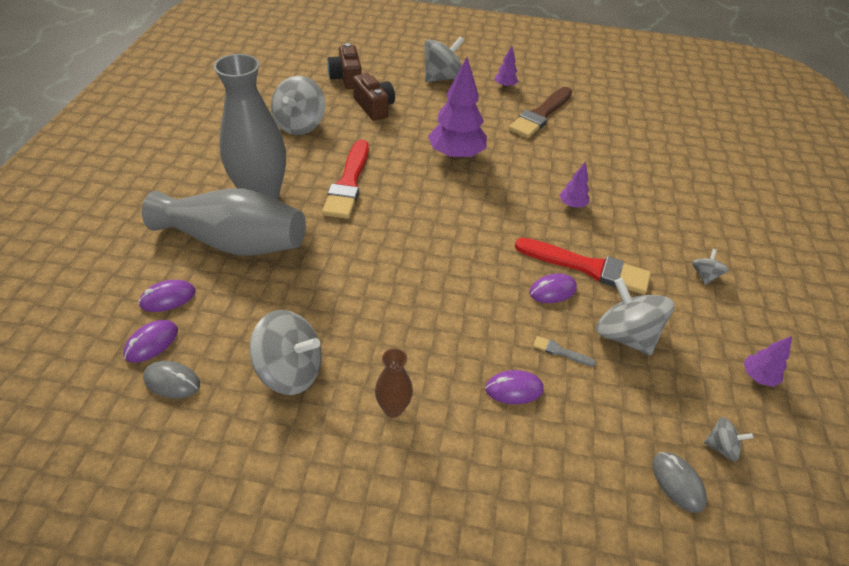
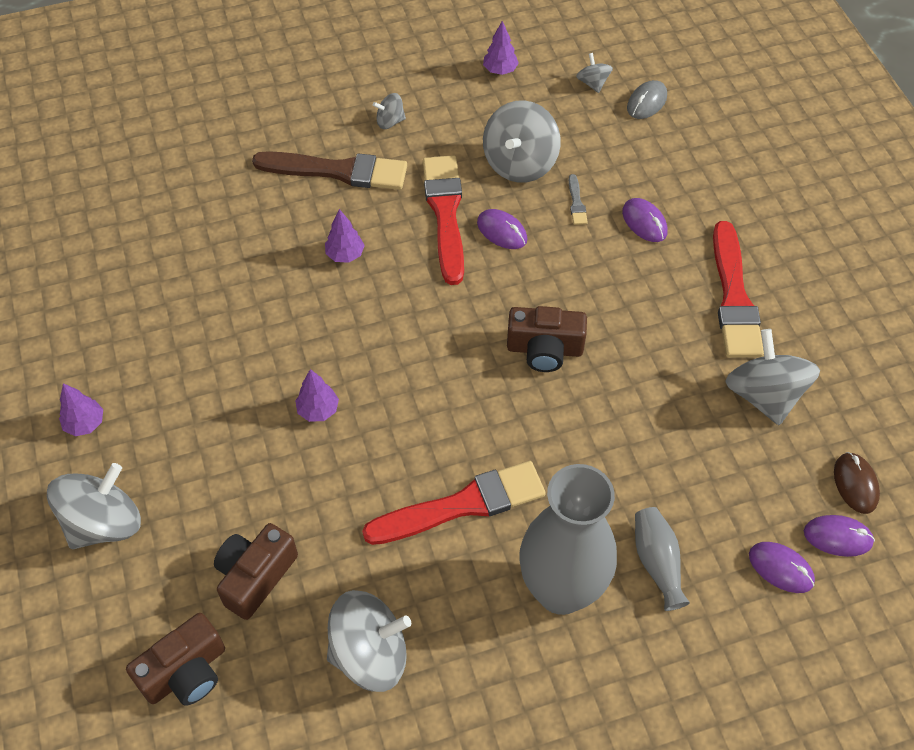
camera: 115 degrees left, 10 degrees up
grey vase [142,189,306,256] -> grey vase [635,507,690,611], size x0.46
grey mouse [143,361,200,399] -> brown mouse [834,452,880,514]
brown vase [375,348,413,418] -> red brush [713,221,764,358]
grey spinning top [424,36,464,82] -> grey spinning top turned 105 degrees clockwise [47,463,141,549]
purple tree [428,57,487,160] -> purple tree [295,369,339,422], size x0.48
brown brush [509,87,572,138] -> brown brush moved to [252,151,407,190]
none -> brown camera [507,306,587,372]

